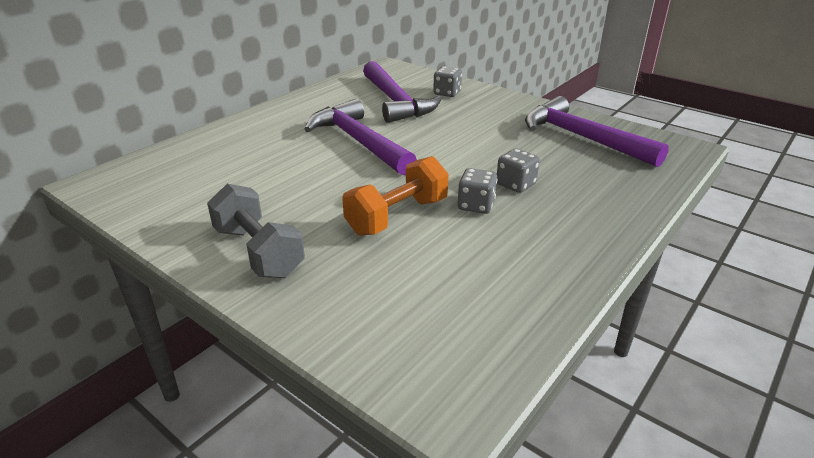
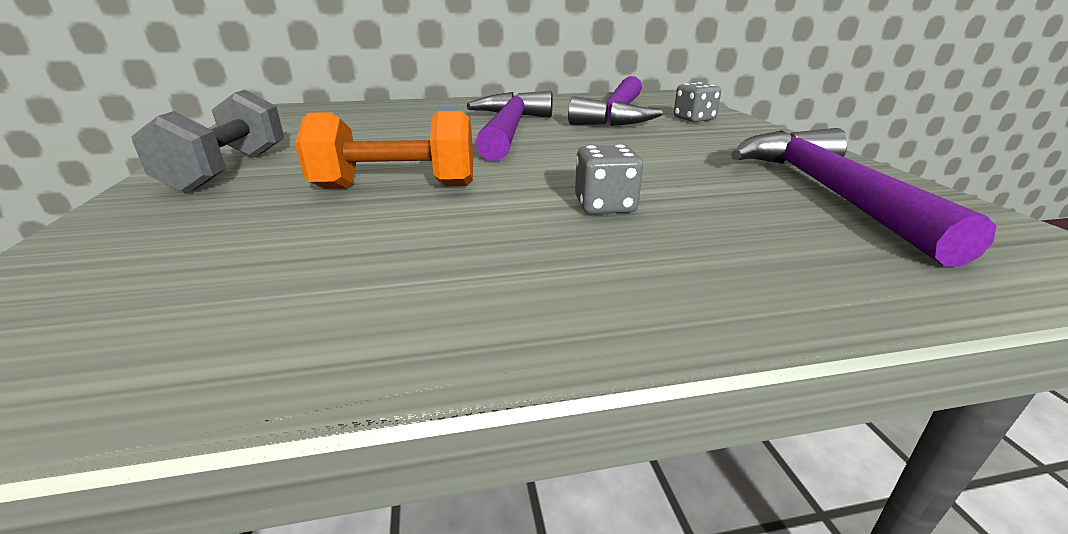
camera: 40 degrees right, 5 degrees down
grey dice [458,168,497,214] -> none

